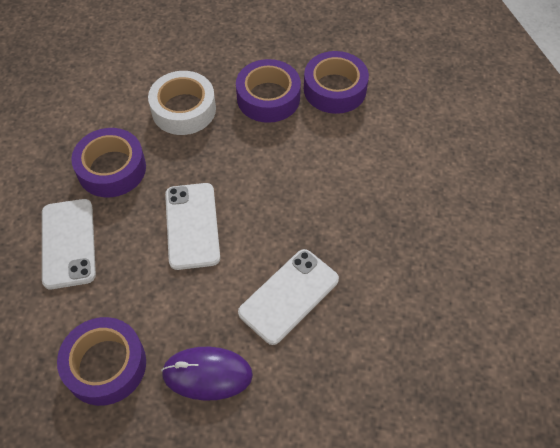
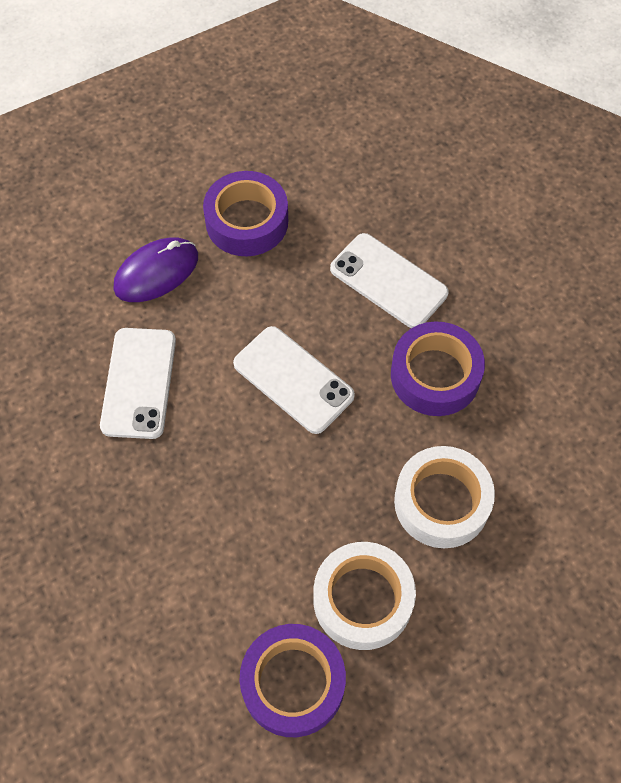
camera: 140 degrees right, 5 degrees up
purple tape [236,59,301,123] -> white tape [313,542,416,650]

